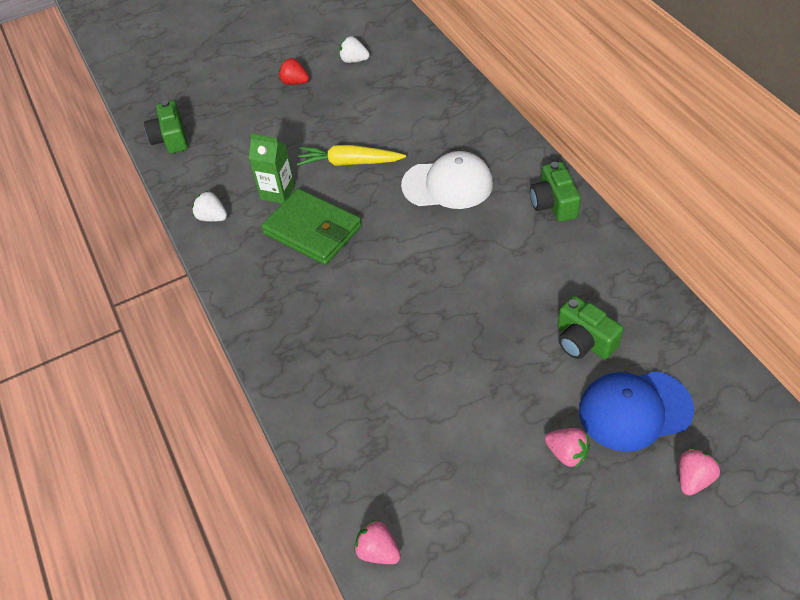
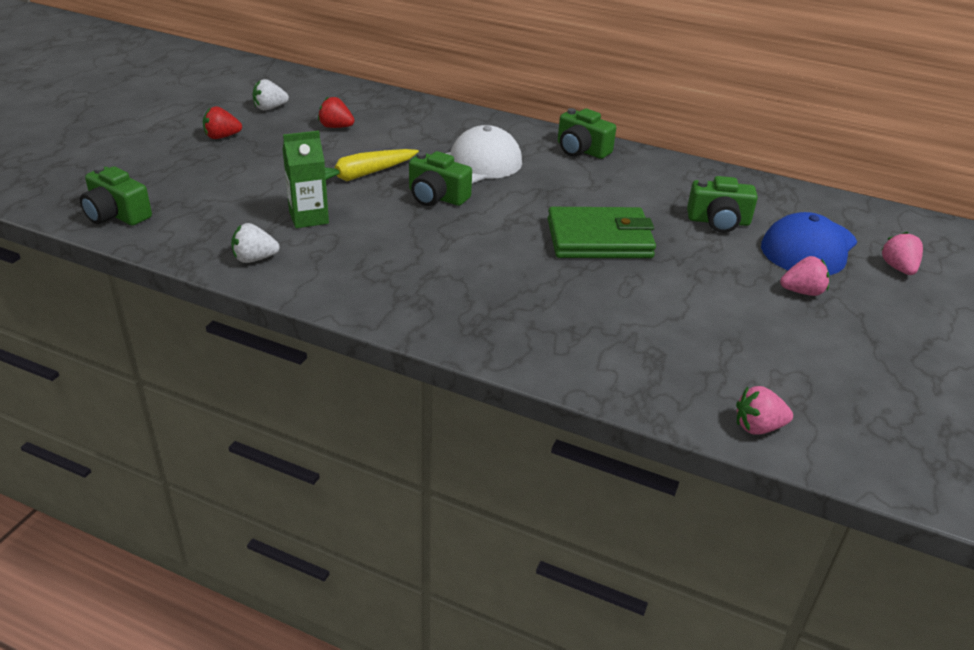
camera: 45 degrees left, 15 degrees down
green wallet [261,189,362,265] -> green wallet moved to [548,207,656,258]
none -> red strawberry [318,97,355,128]
none -> green camera [409,151,472,206]

